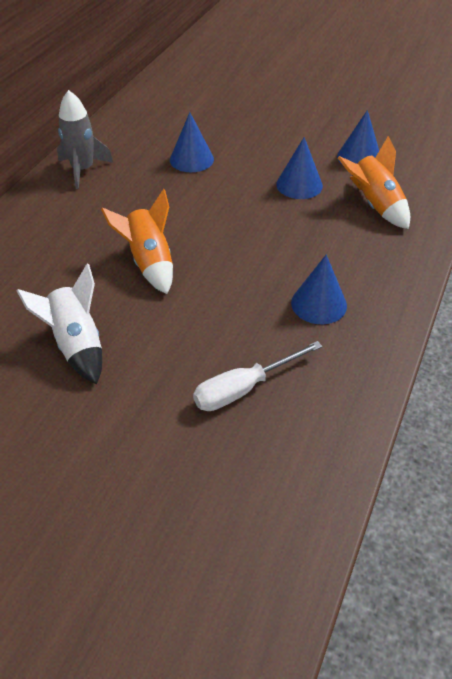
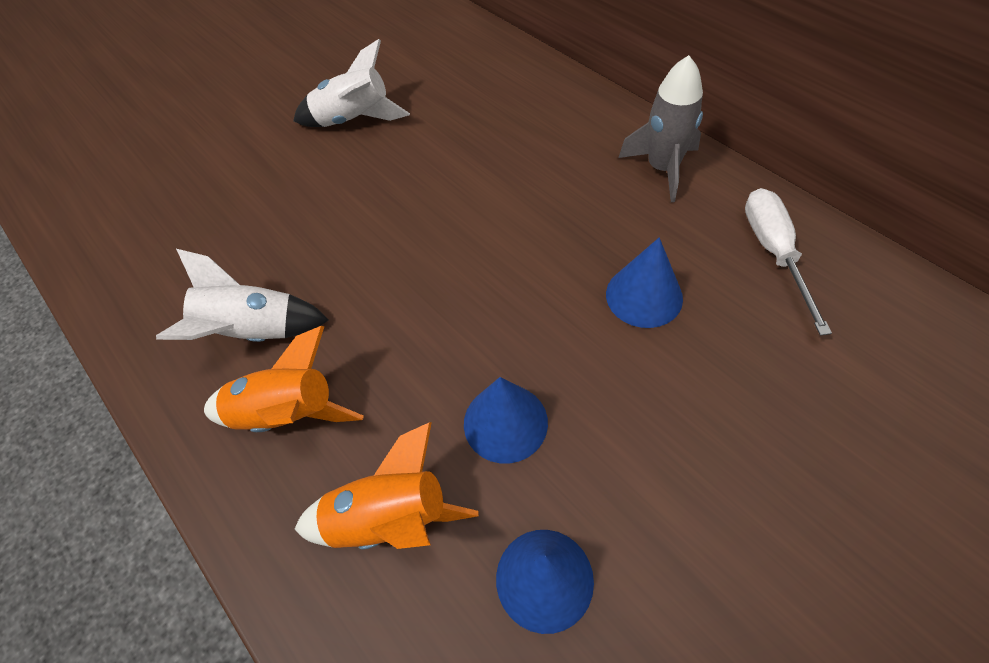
camera: 120 degrees right, 10 degrees up
orange rocket [101,189,173,294] -> orange rocket moved to [204,326,364,432]
white screwdriver [193,341,322,411] -> white screwdriver moved to [745,188,832,336]
blue cone [291,254,347,324] -> white rocket [156,249,329,342]

